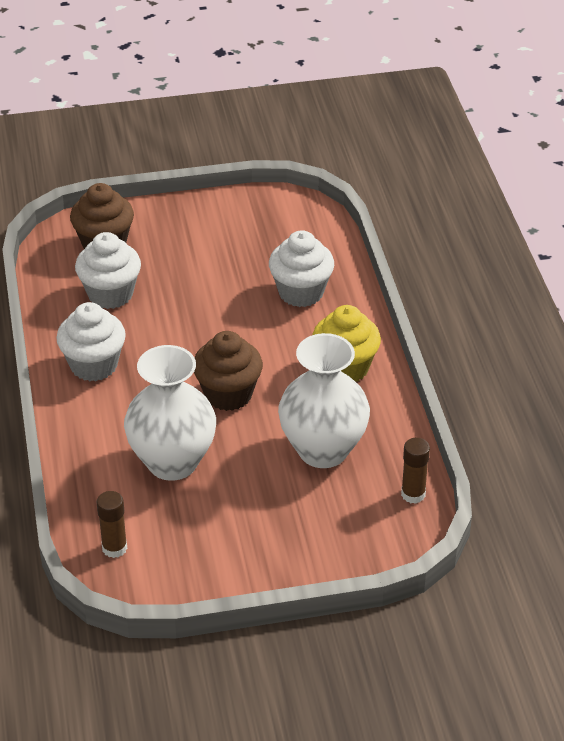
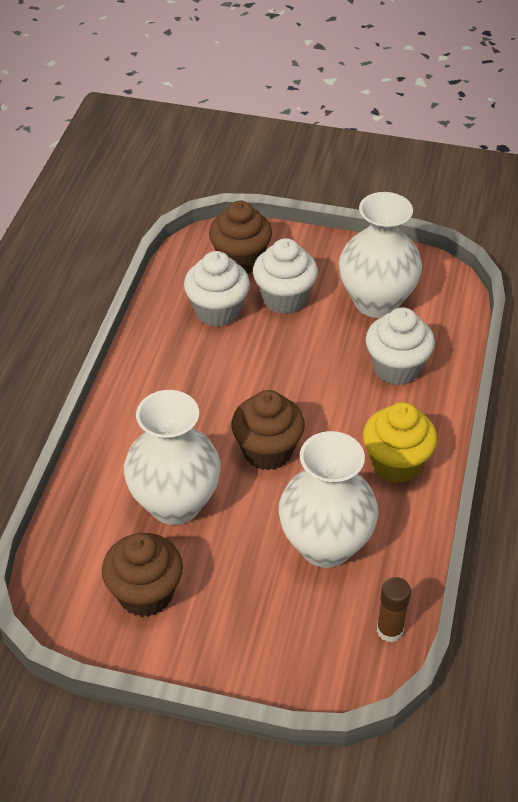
camera: 25 degrees right, 5 degrees up
white cupcake [56,302,126,381] -> white cupcake moved to [253,238,318,314]
brown glue stick [97,491,127,558] -> none
none -> brown cupcake [102,533,183,617]
none -> white vase [339,192,422,318]

